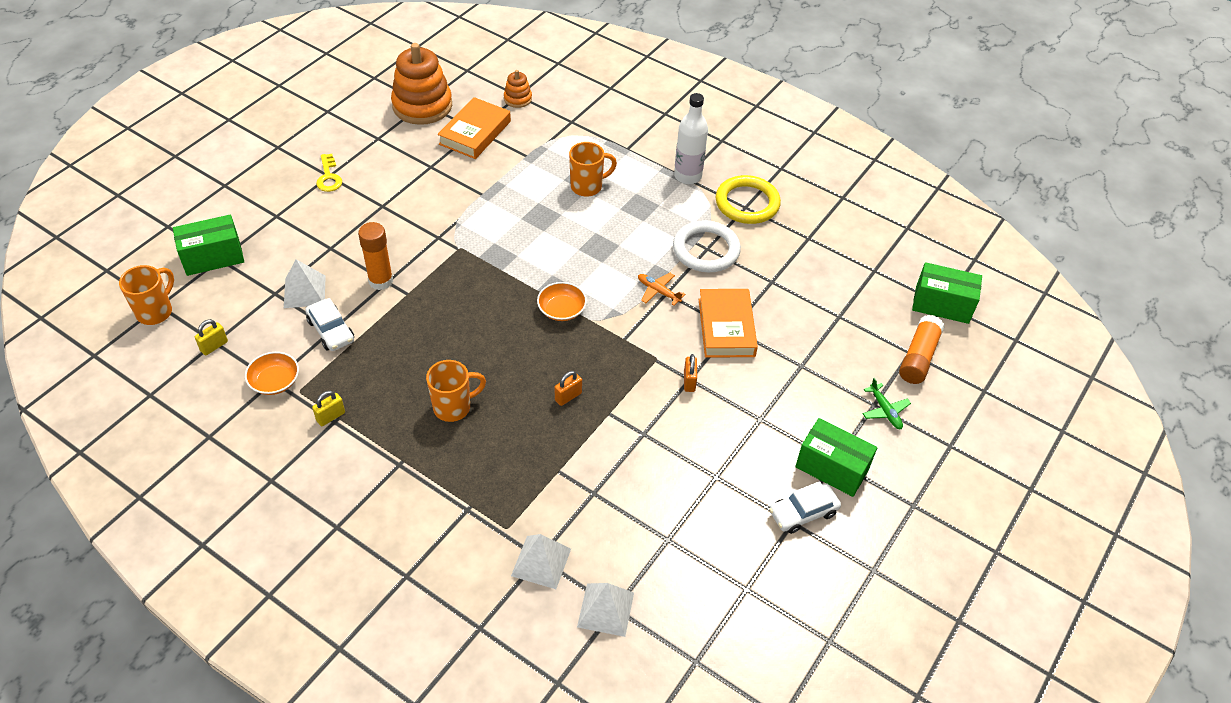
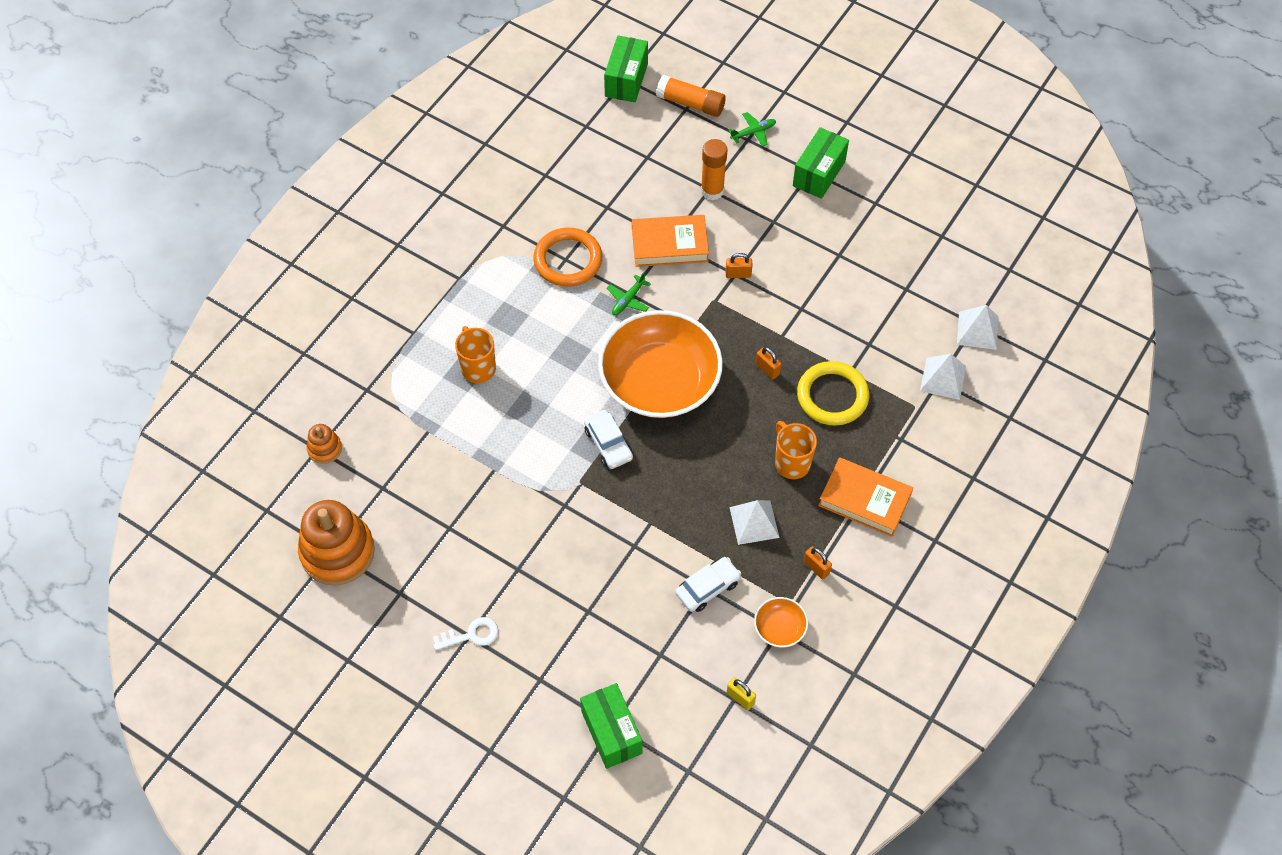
camera: 90 degrees left, 10 degrees up
orange mug [119,265,174,325] -> none
white pyramid [284,259,326,308] -> white pyramid moved to [729,500,779,545]
yellow padlock [312,391,345,426] -> orange padlock [804,546,832,579]
yellow key [316,154,342,192] -> white key [433,617,498,650]
orange glue stick [358,222,393,290] -> orange glue stick moved to [701,139,728,200]
orange book [438,97,511,159] -> orange book moved to [818,457,913,537]
orange bowl [537,282,587,321] -> orange bowl [598,310,723,418], size x2.46
orange plane [638,273,686,305] -> green plane [607,272,651,315]
white ring [673,220,741,272] -> orange ring [533,228,602,287]
white bottle [674,93,708,184] -> none
yellow ring [716,175,781,224] -> yellow ring moved to [797,361,869,426]
white car [769,481,841,534] -> white car moved to [584,410,633,469]

